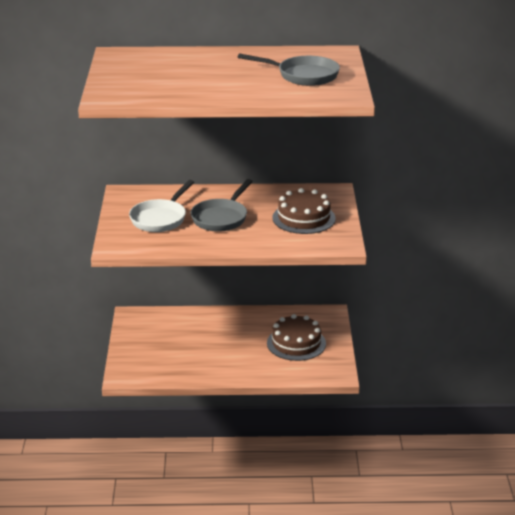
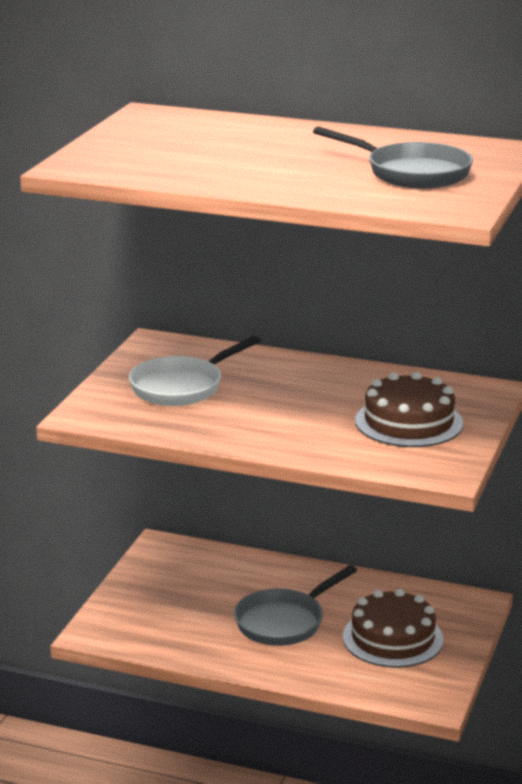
camera: 20 degrees right, 5 degrees down
grey pan [191,179,253,232] -> grey pan moved to [234,565,357,646]

